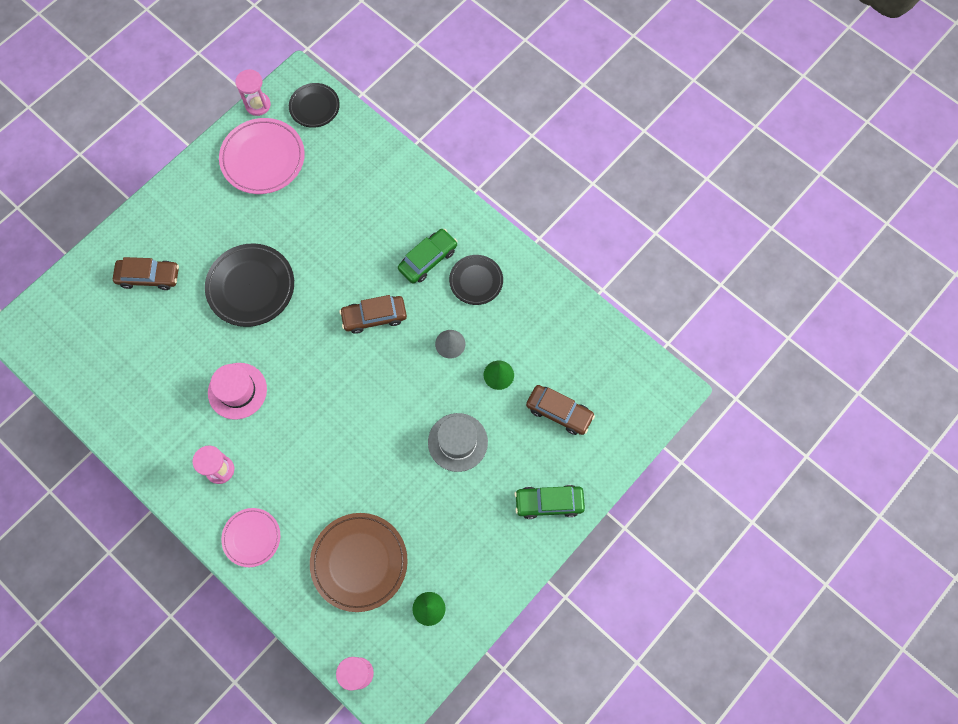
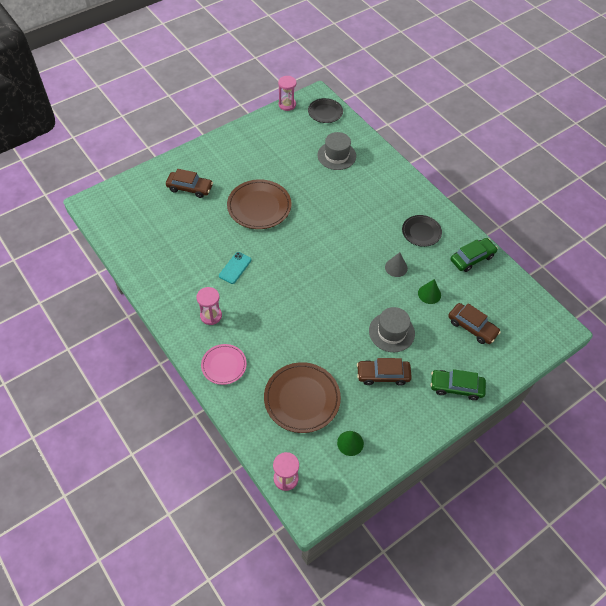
camera: 10 degrees right, 15 degrees down
black plate [205,243,294,327] -> brown plate [227,179,291,229]
pink hat [208,363,267,420] -> turquoise phone [219,252,252,284]
pink plate [219,118,305,194] -> none
brown car [339,295,407,334] -> brown car moved to [357,358,412,386]
green car [398,229,458,284] -> green car moved to [450,238,498,272]
none -> grey hat [317,132,356,170]

